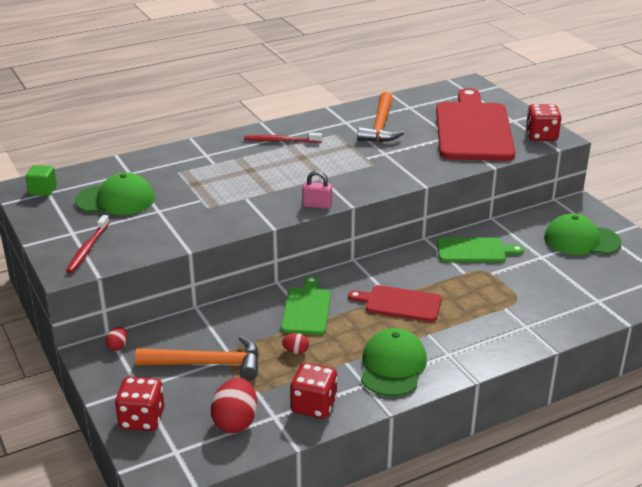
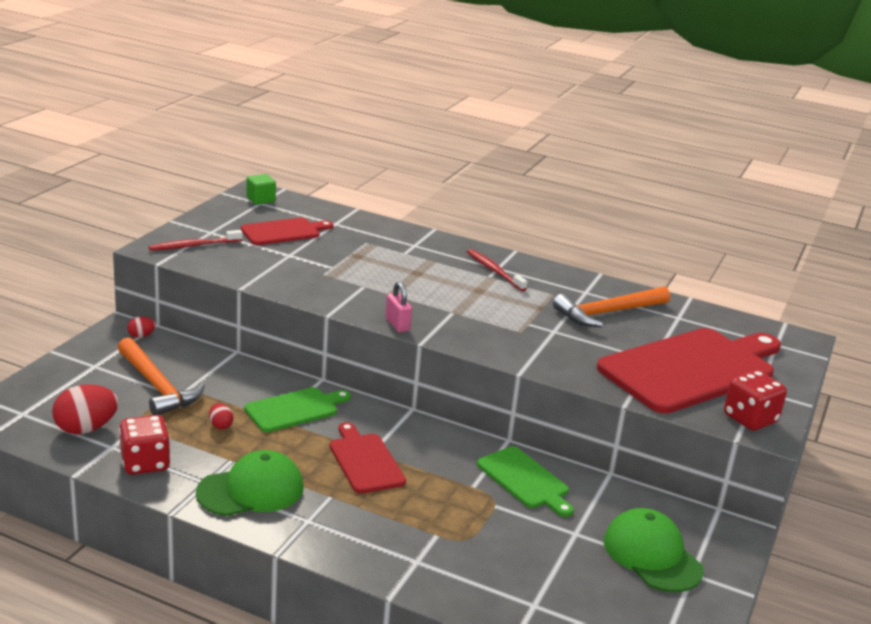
camera: 50 degrees right, 5 degrees down
green cap [75,172,155,215] -> red cutting board [241,217,334,245]
red dice [115,377,164,431] -> none

